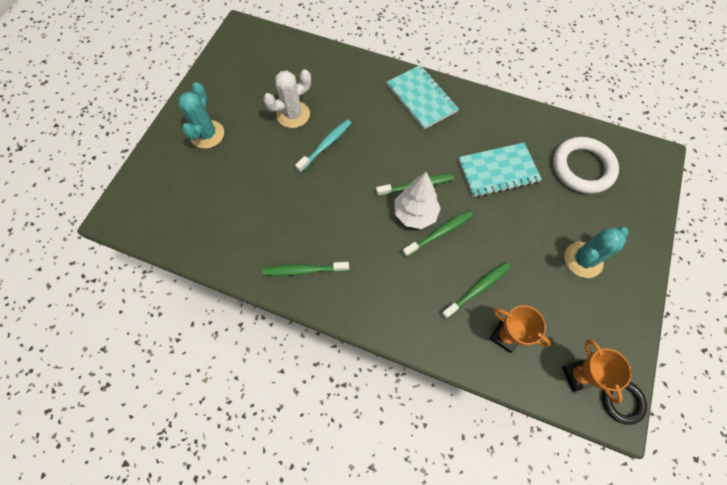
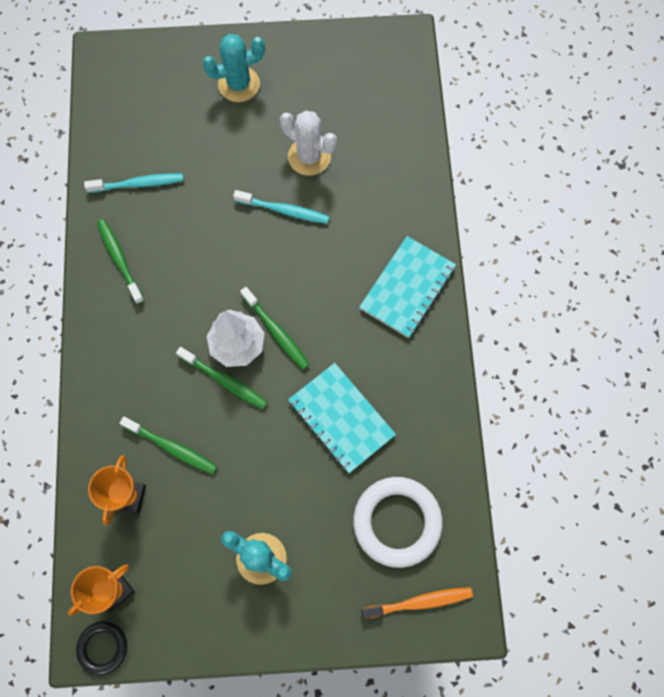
camera: 65 degrees right, 5 degrees up
none -> turquoise toothbrush [84,174,184,193]
none -> orange toothbrush [361,587,473,619]

